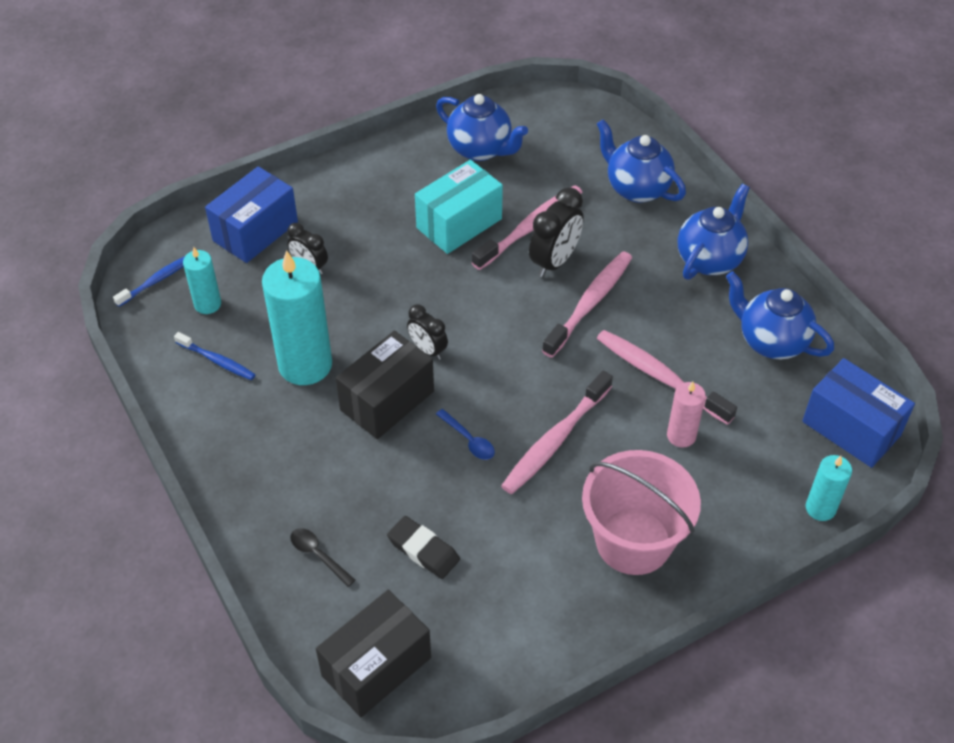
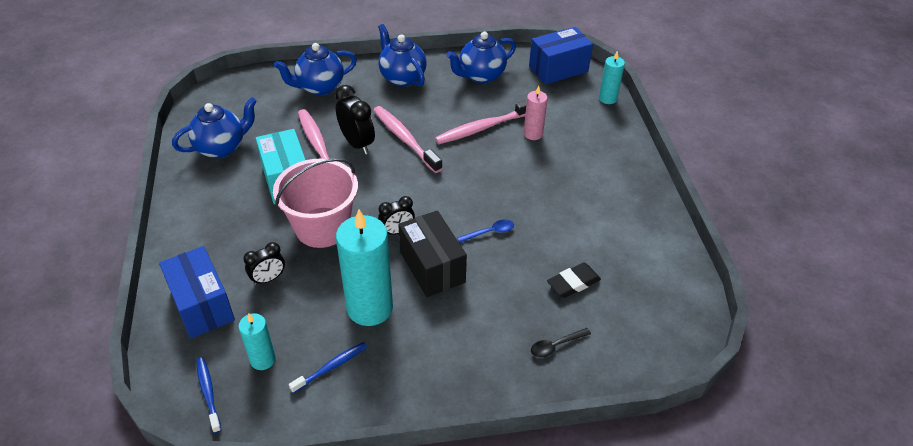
camera: 70 degrees left, 5 degrees down
black box [316,590,431,717] -> none
pink toothbrush [501,371,613,494] -> none
pink bucket [582,450,701,575] -> pink bucket moved to [273,158,358,248]

